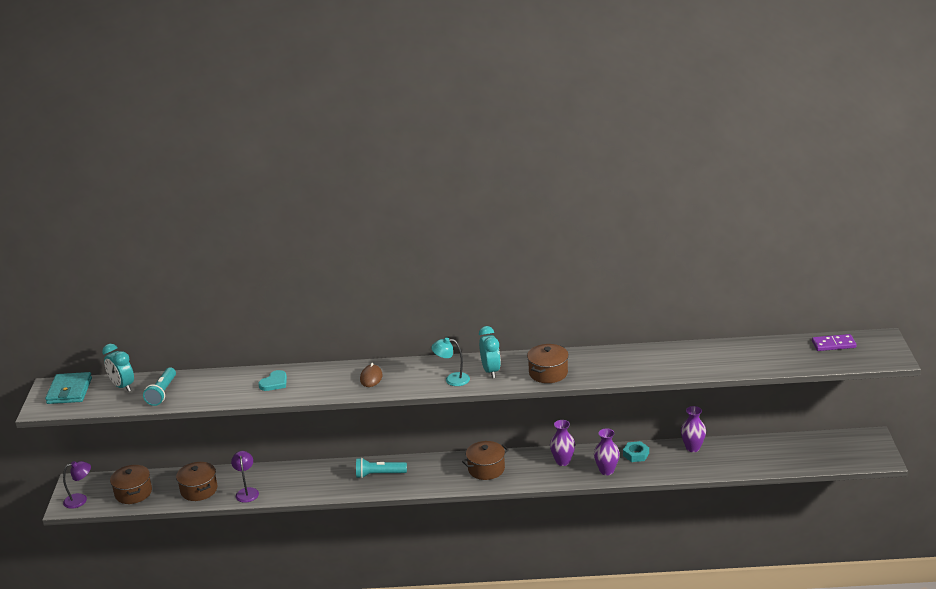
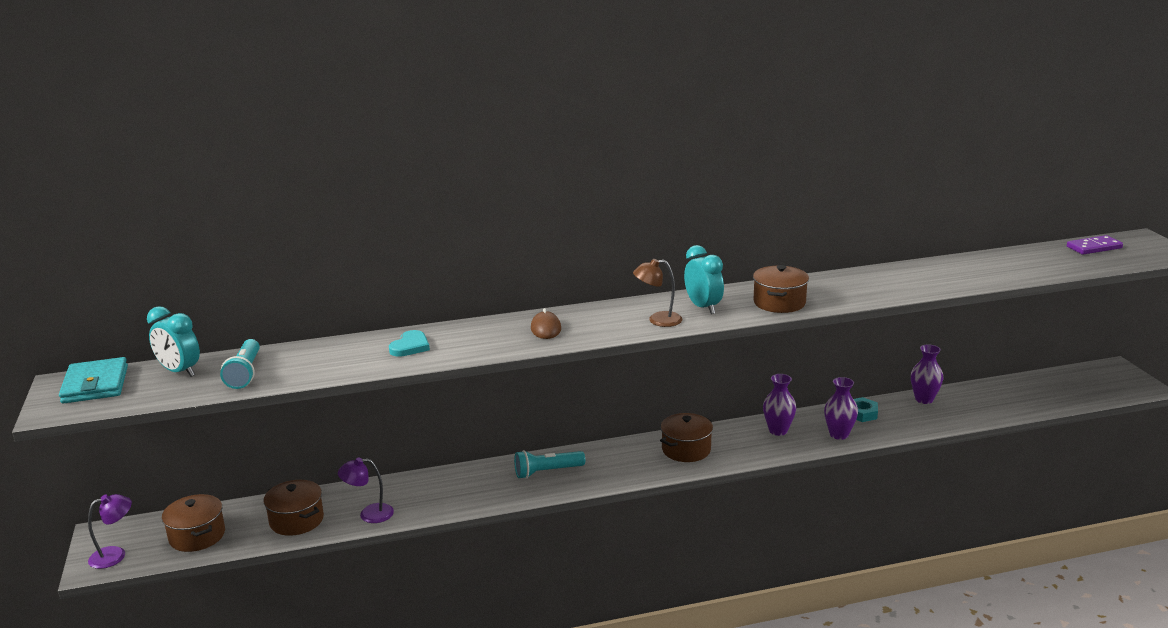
camera: 15 degrees left, 5 degrees down
purple lamp [231,451,259,503] -> purple lamp turned 75 degrees counterclockwise [338,457,394,523]
turquoise lamp [431,338,470,386] -> brown lamp [633,259,683,327]

